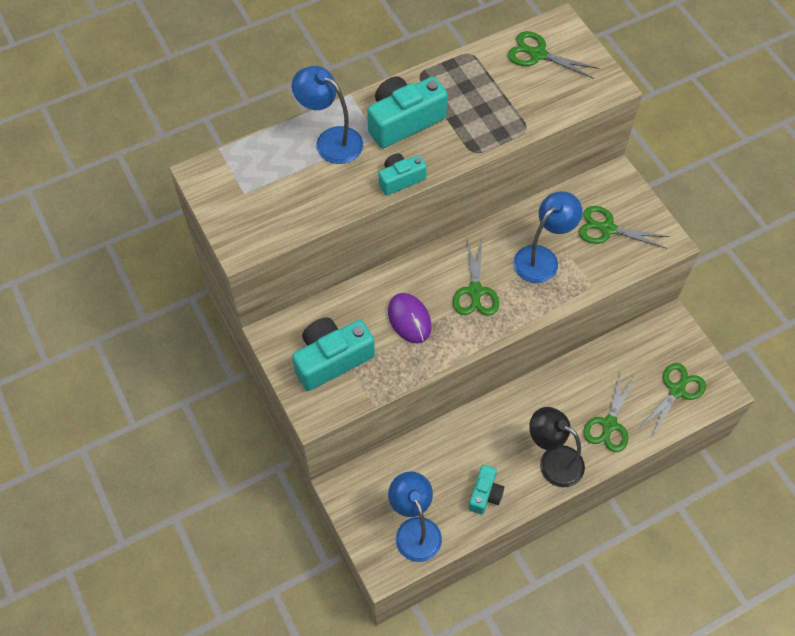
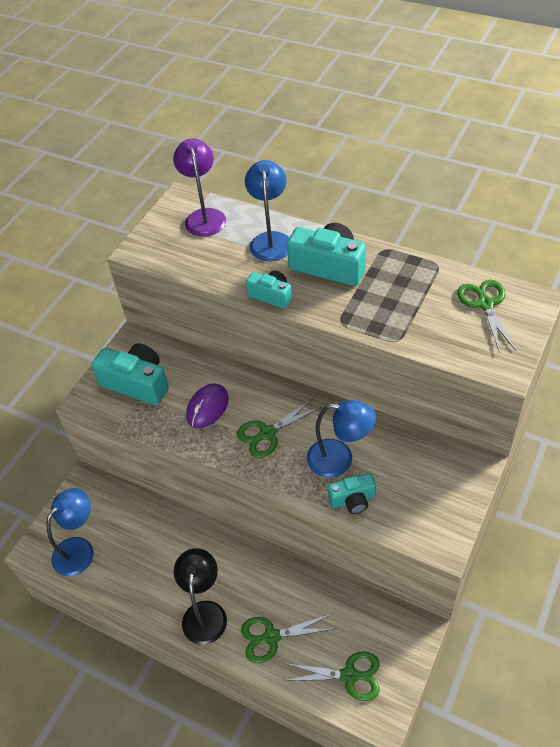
camera: 60 degrees right, 10 degrees down
turquoise camera [468,465,504,514] -> turquoise camera moved to [328,473,376,514]
green scissors [579,206,670,249] -> none
none -> purple lamp [173,139,226,237]

